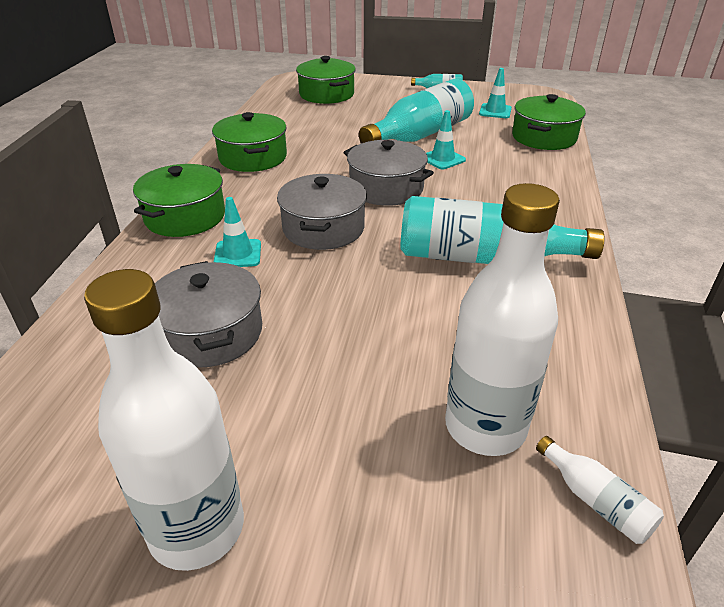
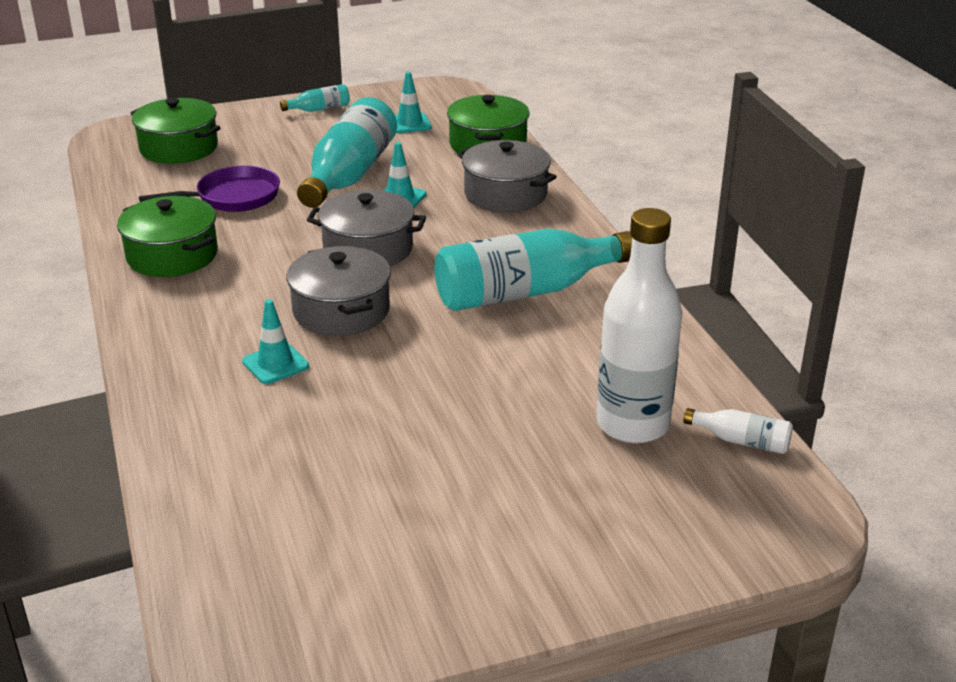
camera: 30 degrees left, 5 degrees down
white bottle [84,269,244,571] -> none
green pot [133,164,225,237] -> none
grey pot [155,261,262,368] -> grey pot moved to [457,140,556,212]
none -> purple pan [139,166,280,212]

